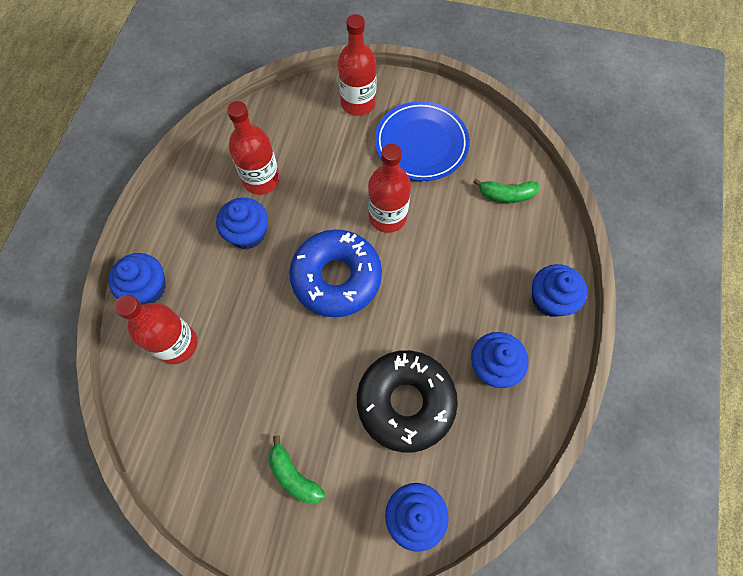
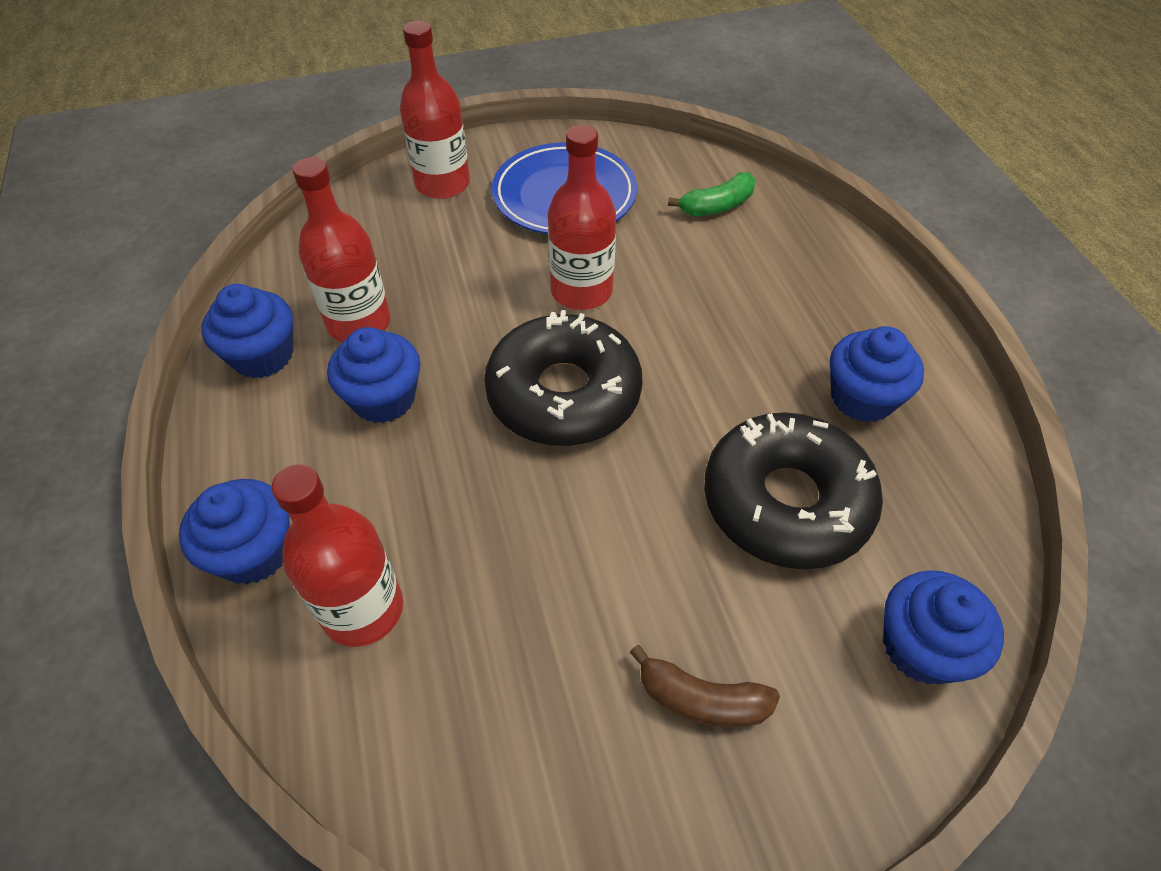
camera: 30 degrees left, 15 degrees down
green banana [268,436,325,504] -> brown banana [630,645,780,728]
blue donut [289,229,382,317] -> black donut [484,310,642,446]
blue cupcake [532,264,587,317] -> blue cupcake moved to [202,284,293,378]

